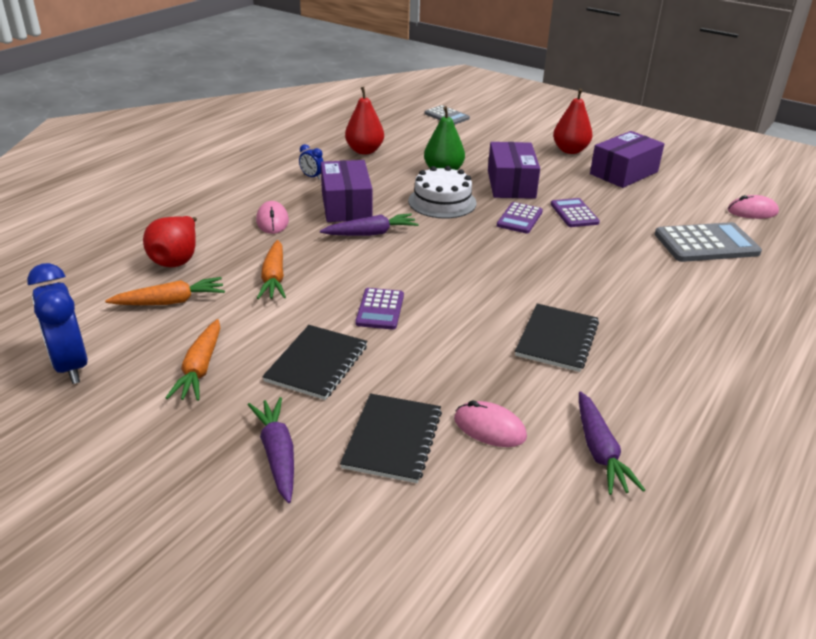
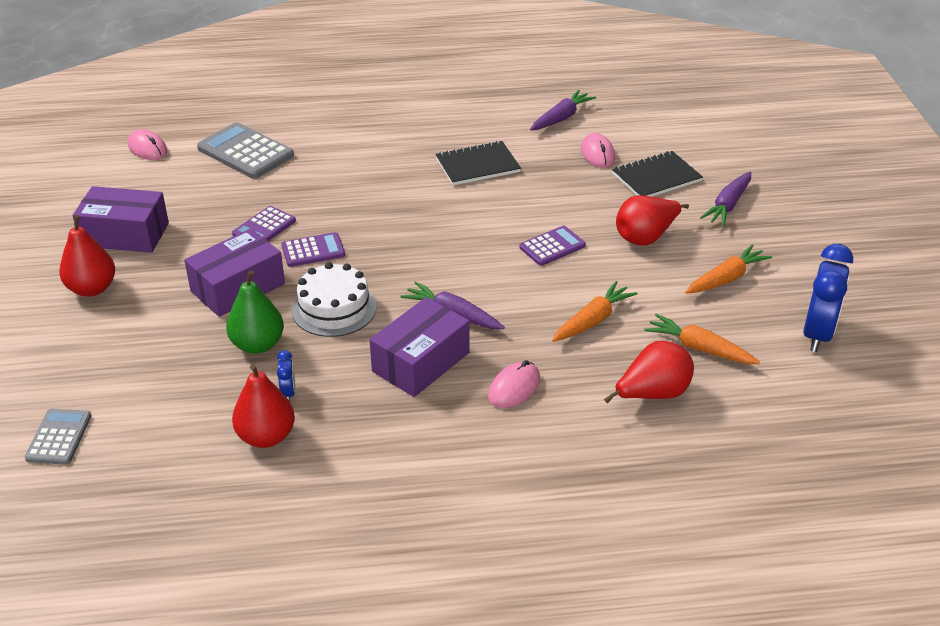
camera: 130 degrees left, 5 degrees up
black notebook [262,325,367,400] -> red pear [616,195,689,246]
blue clock [299,144,324,179] -> blue clock moved to [277,350,295,402]

